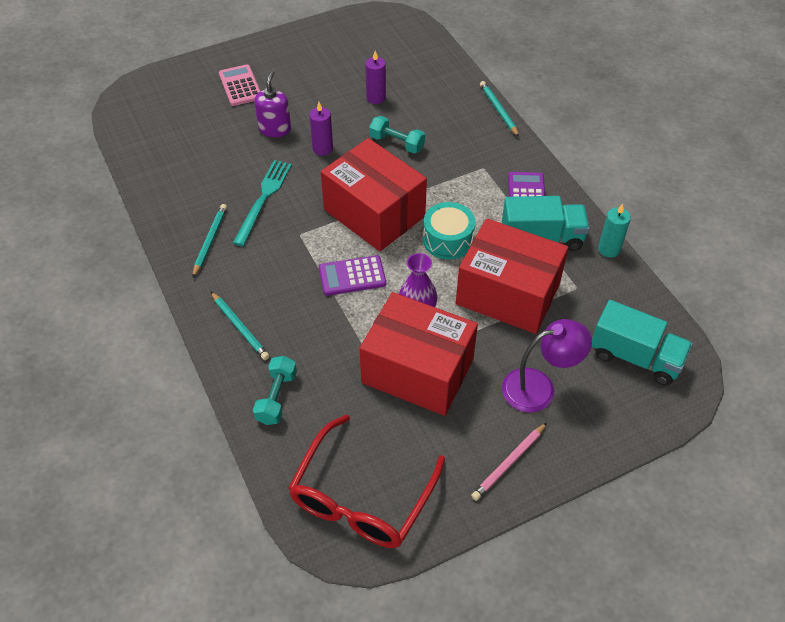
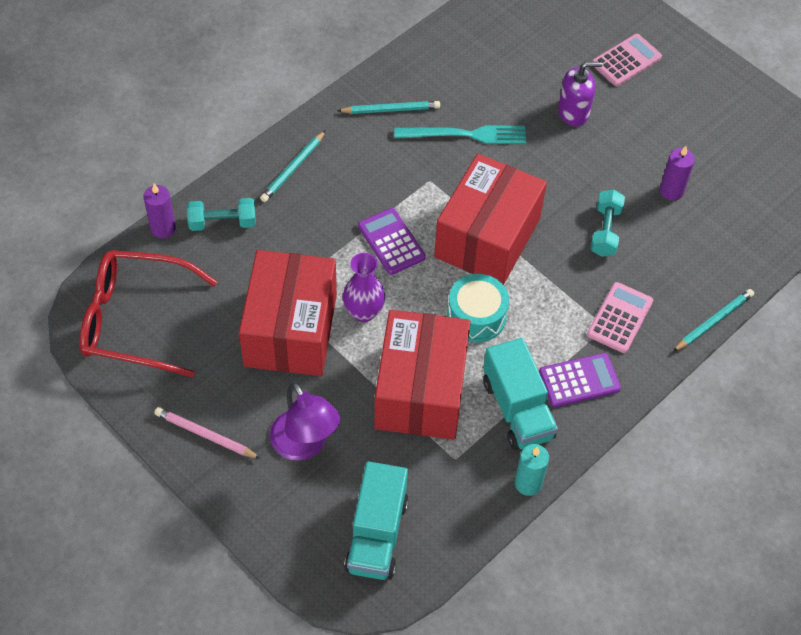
camera: 70 degrees right, 5 degrees up
purple candle [309,102,333,156] -> purple candle moved to [143,184,176,238]
none -> pink calculator [587,282,653,353]

